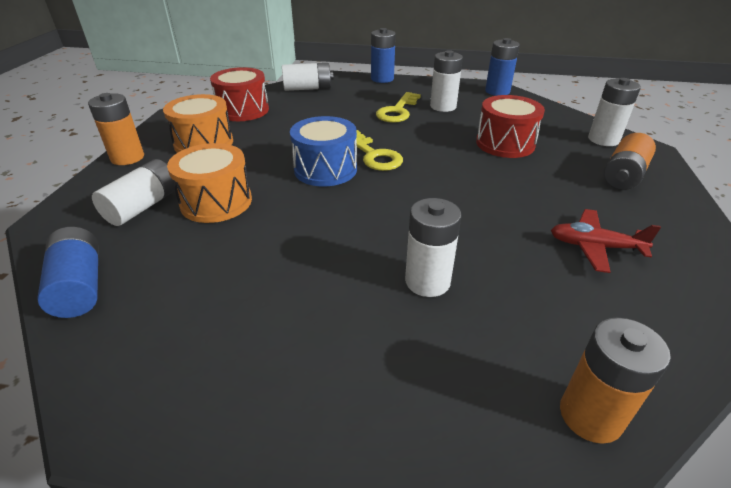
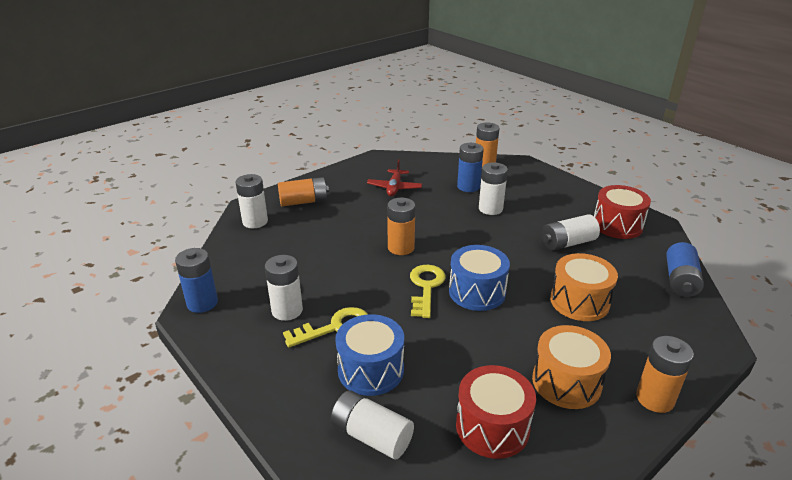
camera: 140 degrees left, 5 degrees down
white battery [92,159,175,226] -> white battery moved to [542,214,600,251]
blue battery [371,28,396,83] -> blue battery moved to [457,143,484,192]
red drum [476,95,545,158] -> red drum moved to [594,185,651,239]
red plane [551,209,661,273] -> red plane turned 45 degrees clockwise [367,159,422,196]
none -> blue drum [335,314,404,396]
none -> orange battery [387,198,415,255]

